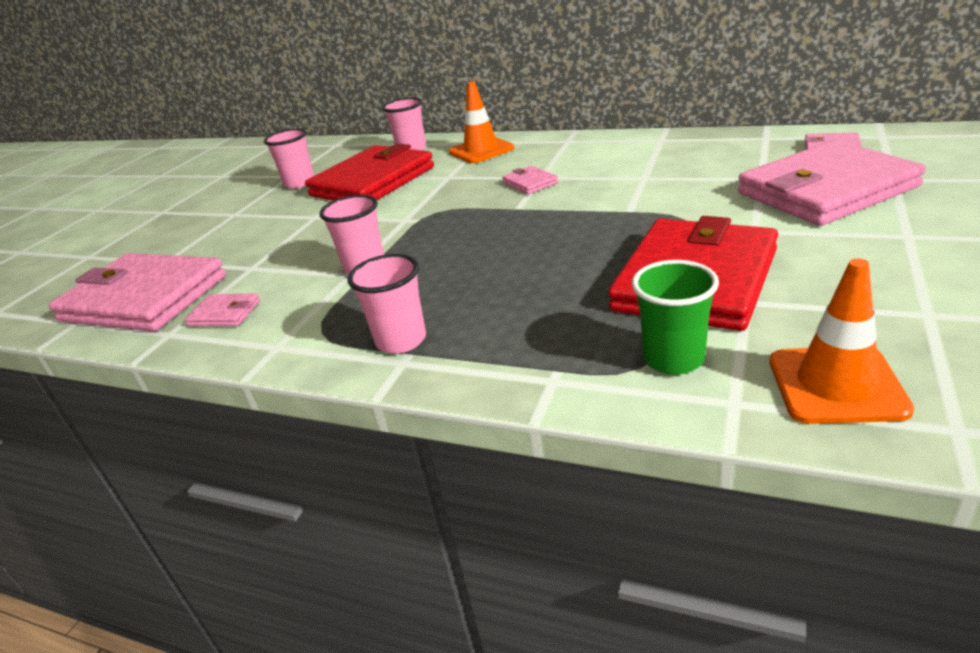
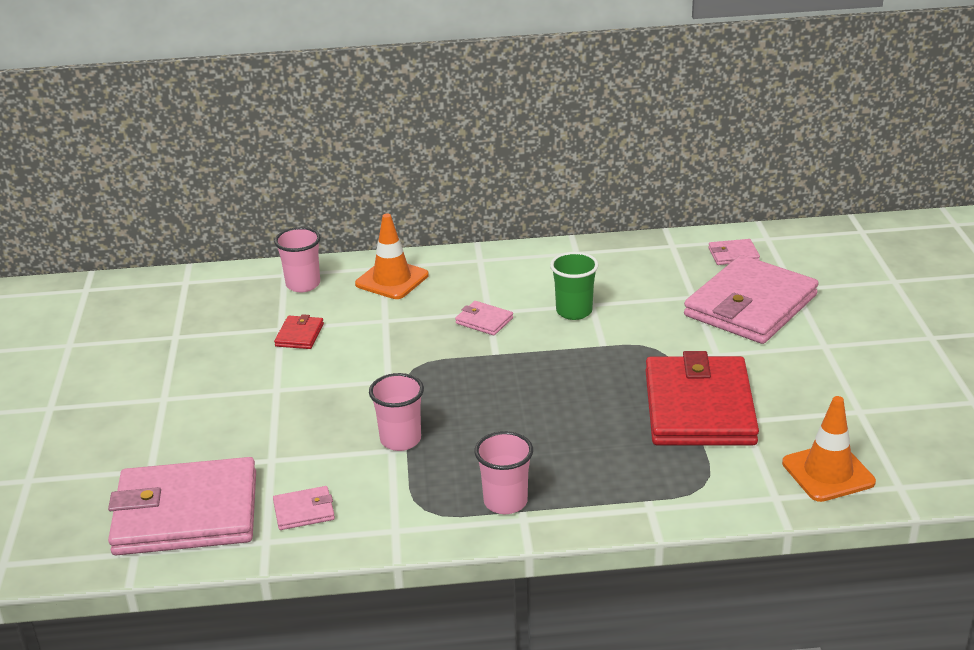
camera: 30 degrees left, 0 degrees up
pink cup [264,128,314,189] -> none
red wallet [305,143,434,201] -> red wallet [274,314,324,349], size x0.41
green cup [632,260,719,375] -> green cup moved to [550,252,598,320]

